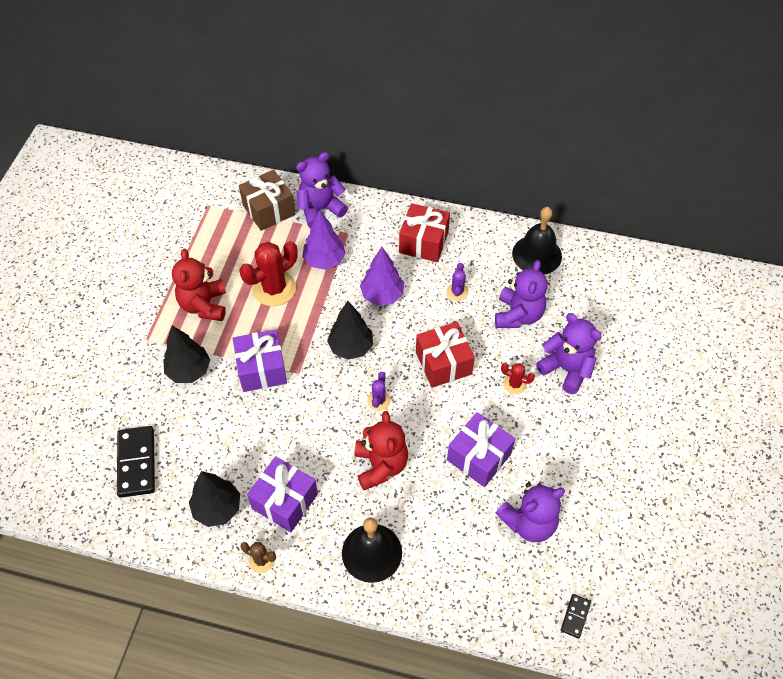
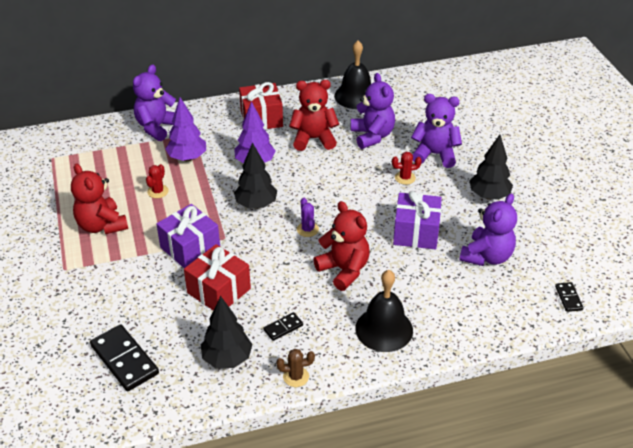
camera: 30 degrees left, 15 degrees down
black tree [163,325,210,383] -> black tree moved to [469,135,513,200]
brown gift [239,169,296,231] -> none
red cactus [240,241,298,306] -> red cactus [146,164,169,198], size x0.50
purple gift [247,456,318,532] -> black domino [263,312,303,341]
red gift [416,322,475,388] -> red gift moved to [184,244,251,310]
purple cactus [447,263,468,301] -> red teddy bear [289,80,339,151]

